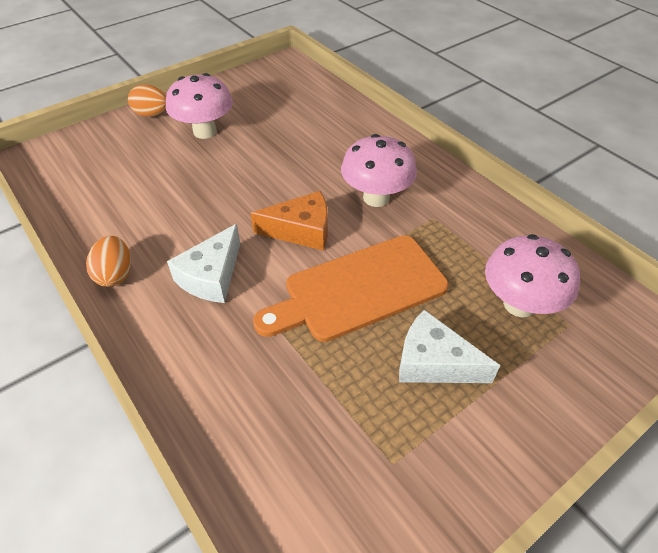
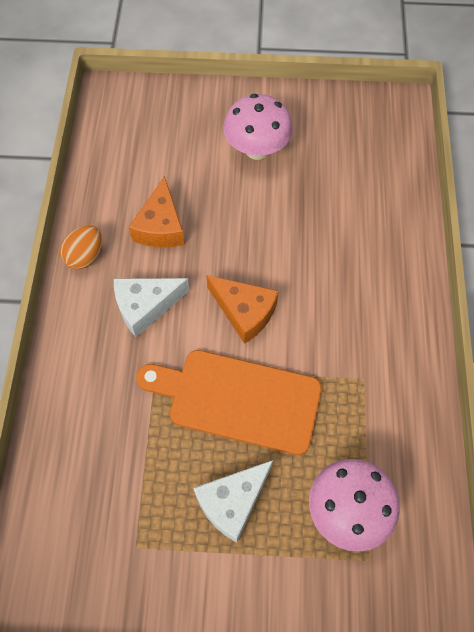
camera: 40 degrees right, 15 degrees up
orange egg [128,84,166,117] -> none
pink mushroom [341,134,417,207] -> none
white cheese [399,310,500,383] -> white cheese turned 105 degrees counterclockwise [193,460,273,543]
none -> orange cheese [129,176,185,248]

